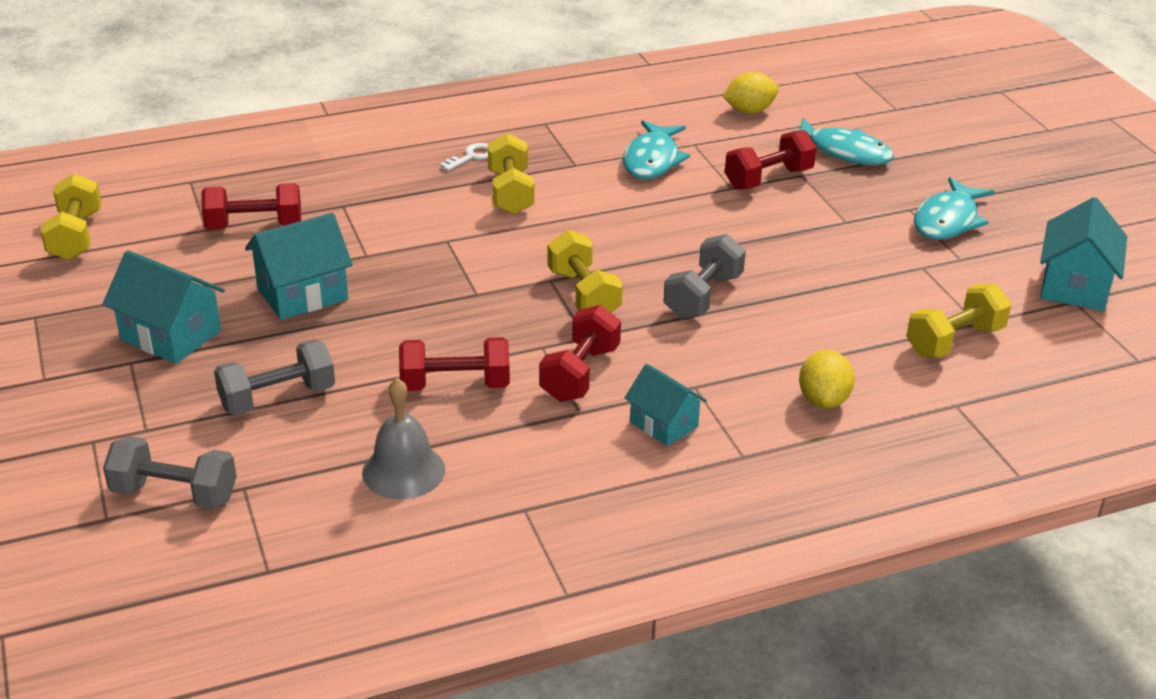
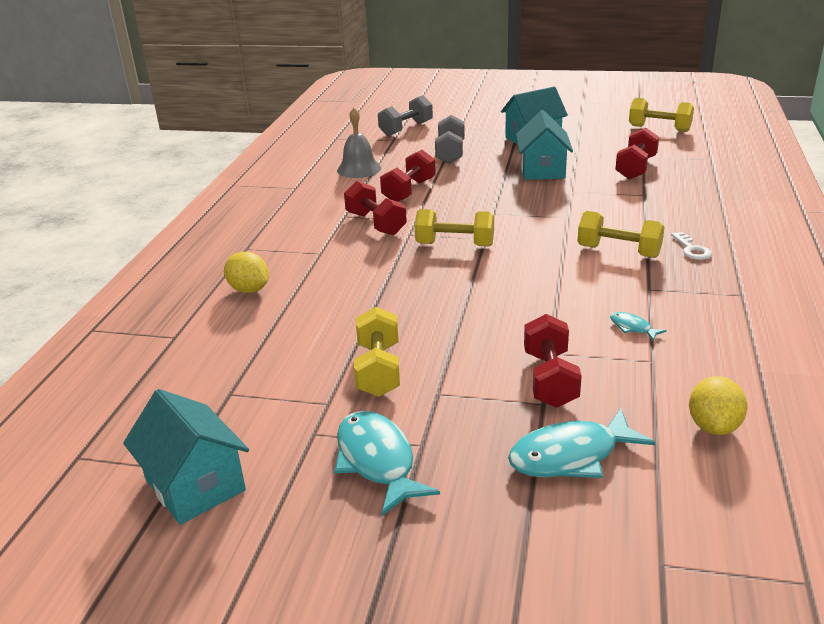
camera: 125 degrees right, 5 degrees down
turquoise fish [623,120,690,179] -> turquoise fish [610,312,667,341], size x0.47
turquoise house [625,364,707,446] -> none
grey dumbbell [663,234,746,319] -> none
yellow dumbbell [906,284,1011,358] -> yellow dumbbell moved to [354,307,400,397]

